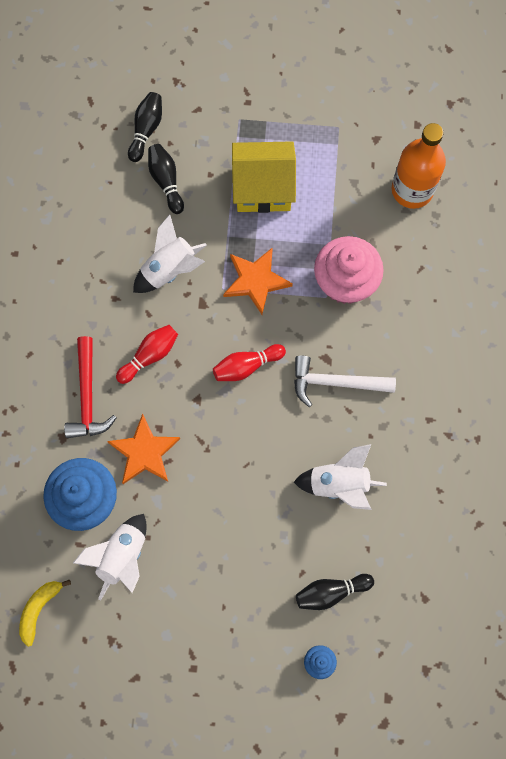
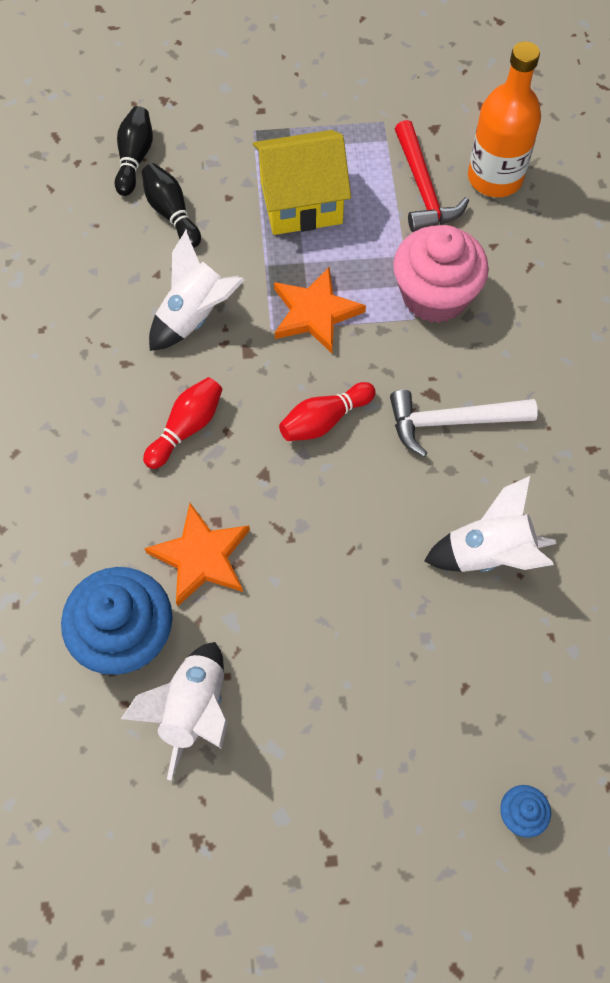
camera: 10 degrees left, 10 degrees down
yellow banana [19,579,71,647] -> none
red hammer [64,336,116,438] -> red hammer moved to [395,120,469,232]
black bowling pin [296,574,374,610] -> none

